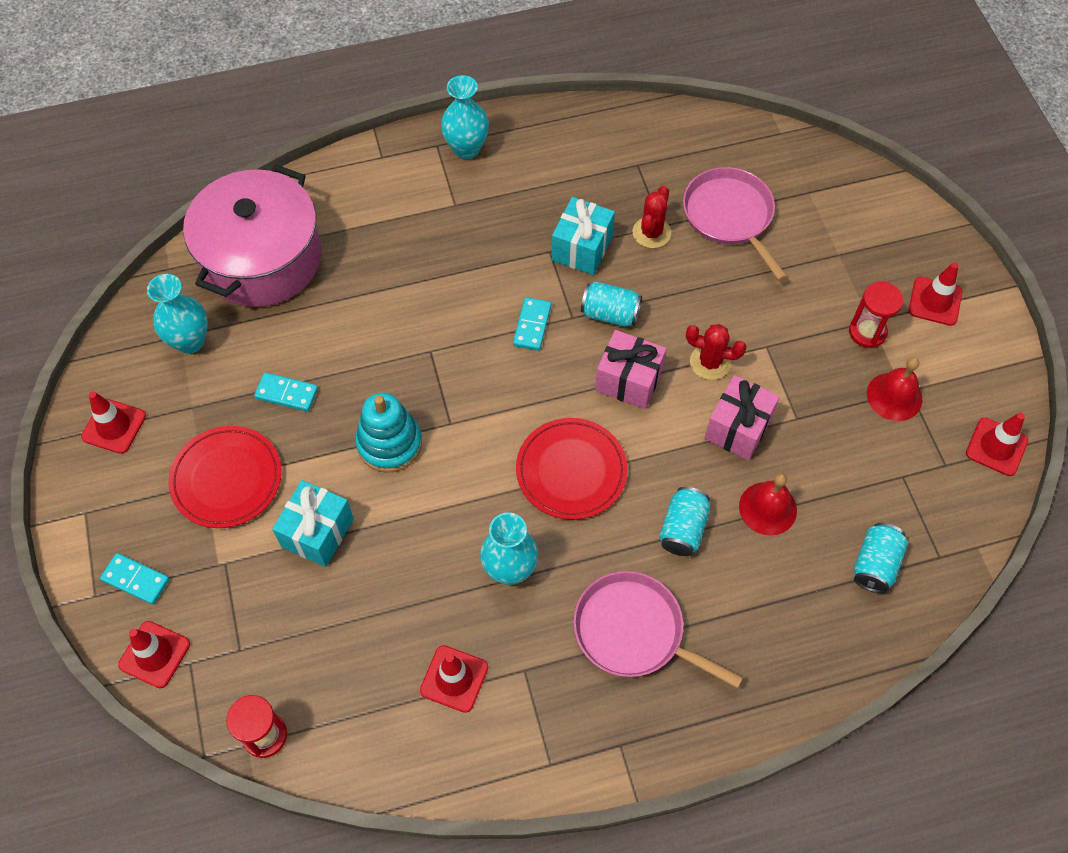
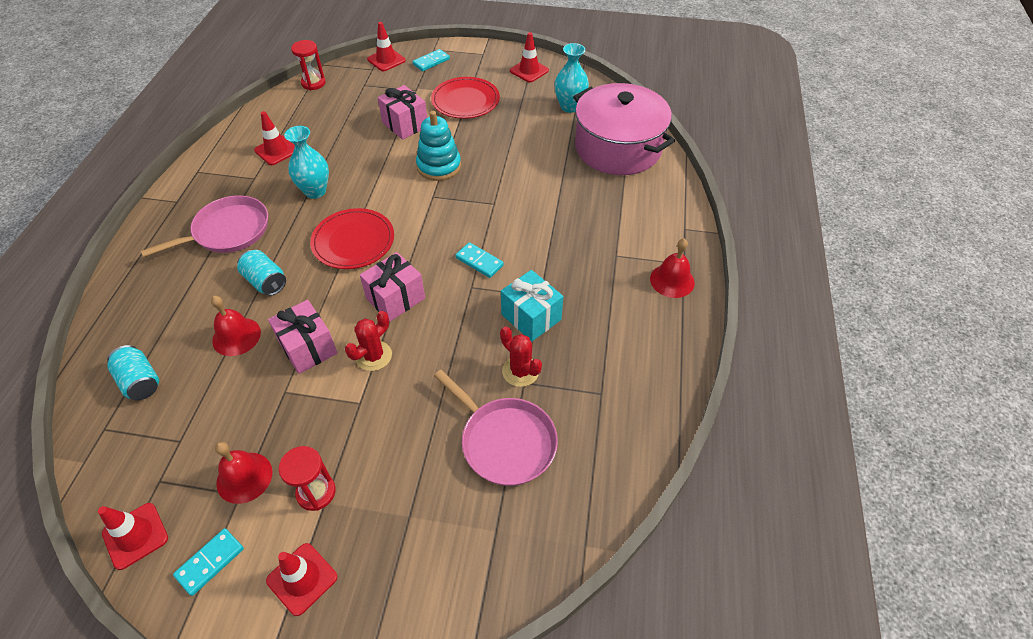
camera: 115 degrees right, 10 degrees down
turquoise domino [254,372,318,412] -> turquoise domino moved to [173,528,244,596]
turquoise gift [272,480,354,567] -> pink gift [378,85,427,140]
turquoise vase [441,75,489,159] -> red bell [650,238,695,298]
turquoise can [581,281,642,327] -> none
pink pan [683,167,787,281] -> pink pan turned 45 degrees clockwise [434,370,558,486]

